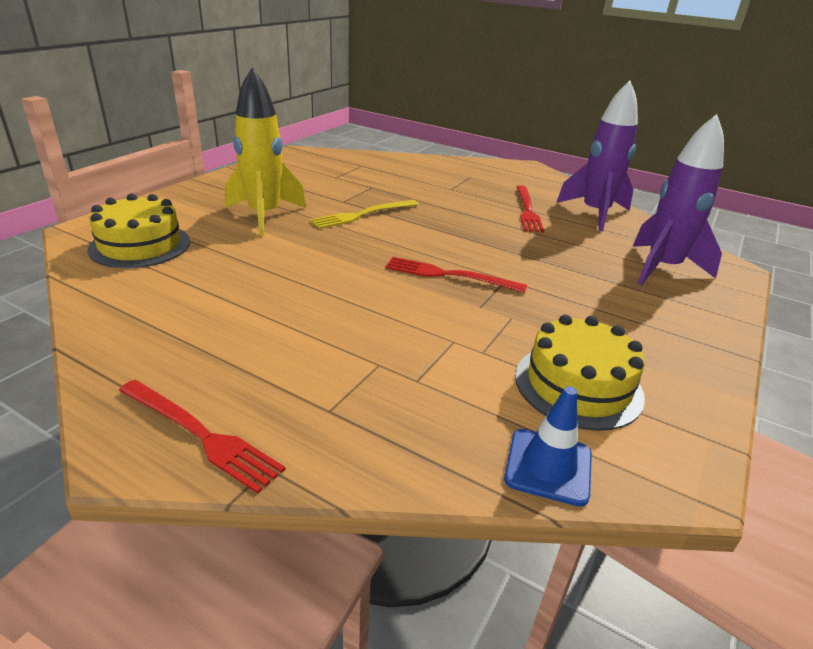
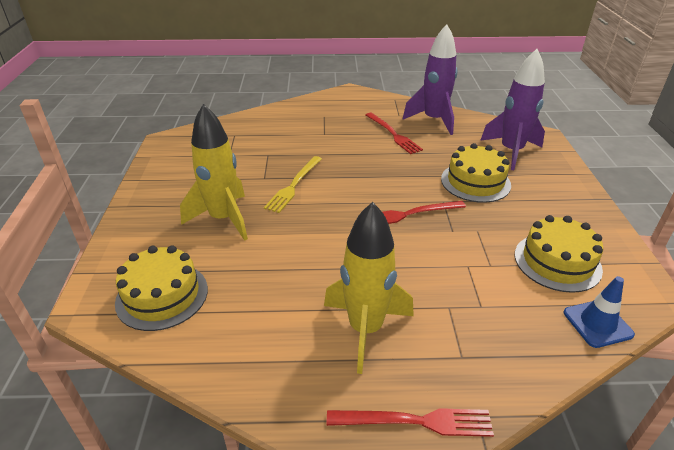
camera: 30 degrees left, 5 degrees up
none -> yellow rocket [324,202,414,374]
none -> yellow cake [441,143,511,203]

